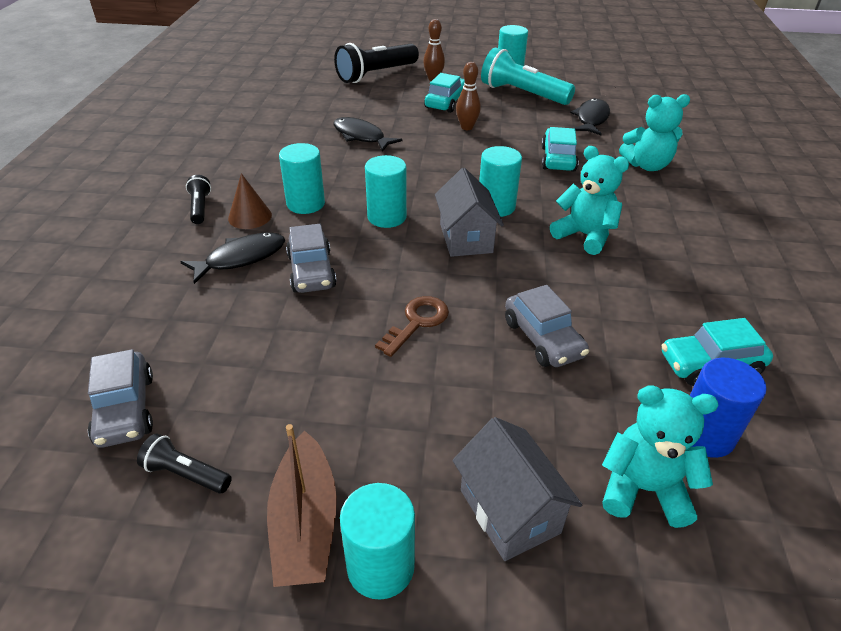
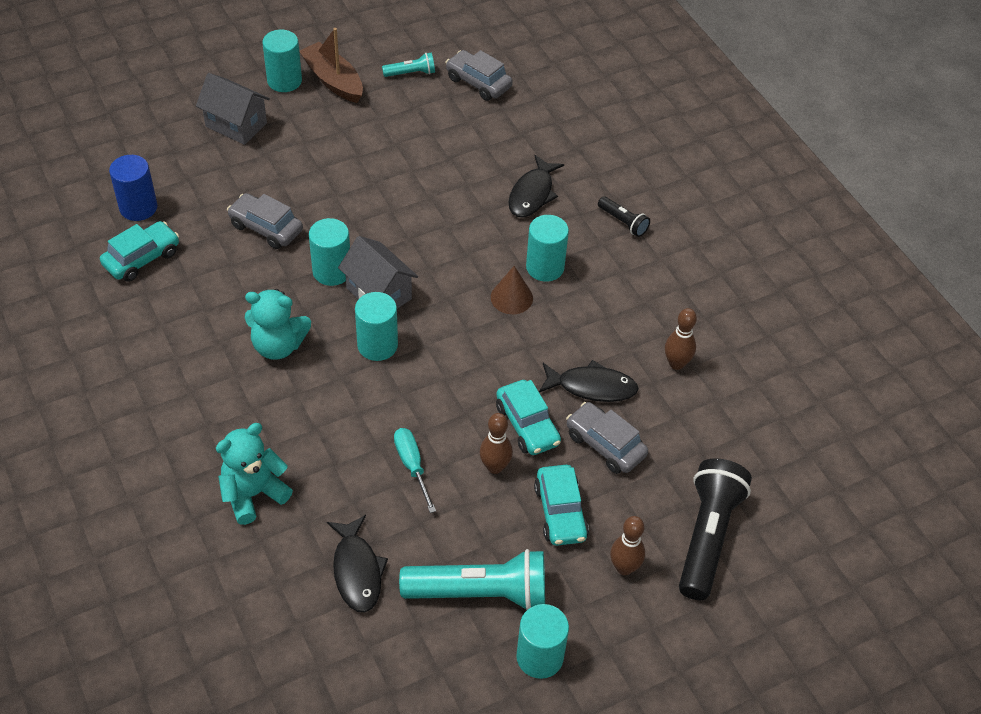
camera: 145 degrees right, 10 degrees up
black flashlight [137,433,232,493] -> turquoise flashlight [382,52,435,77]
brown cone [228,173,272,229] -> brown cone moved to [491,266,533,314]
grey car [286,224,337,293] -> grey car moved to [566,402,648,474]
turquoise cylinder [365,155,407,228] -> turquoise cylinder moved to [309,218,350,286]
brown key [375,296,449,357] -> none
turquoise car [541,127,579,172] -> turquoise car moved to [496,380,561,455]
turquoise teddy bear [602,385,718,528] -> none
none -> turquoise screwdriver [394,428,436,513]
none -> brown bowling pin [665,308,697,370]

